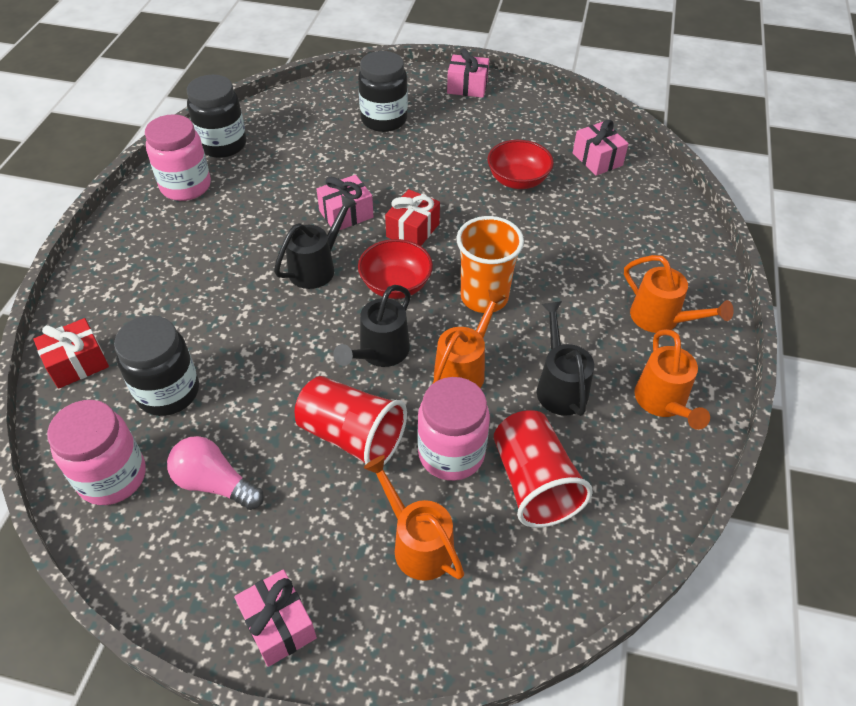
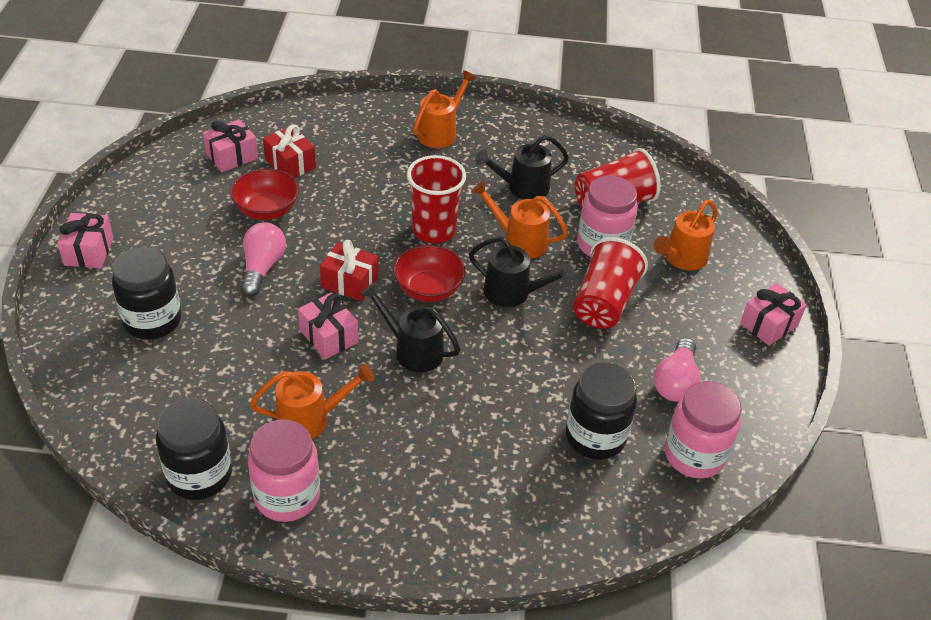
camera: 100 degrees left, 5 degrees down
red gift [33,318,109,389] -> red gift moved to [263,124,316,178]
orange cup [456,216,524,313] -> red cup [407,155,466,243]
orange watering can [634,329,710,430] -> orange watering can moved to [250,364,375,439]
none -> pink light bulb [241,222,286,297]

